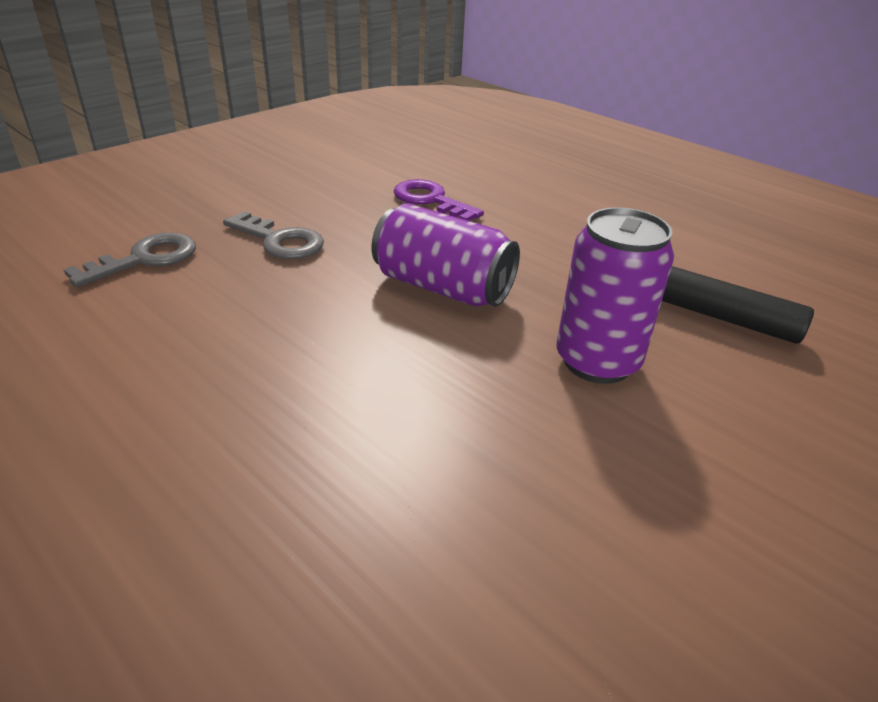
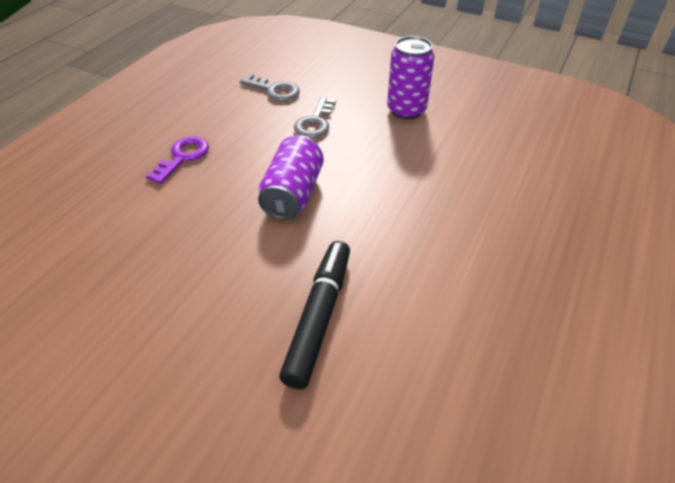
camera: 75 degrees right, 10 degrees up
purple key [394,179,484,221] -> purple key moved to [146,136,209,184]
purple can [557,207,674,384] -> purple can moved to [387,36,434,119]

